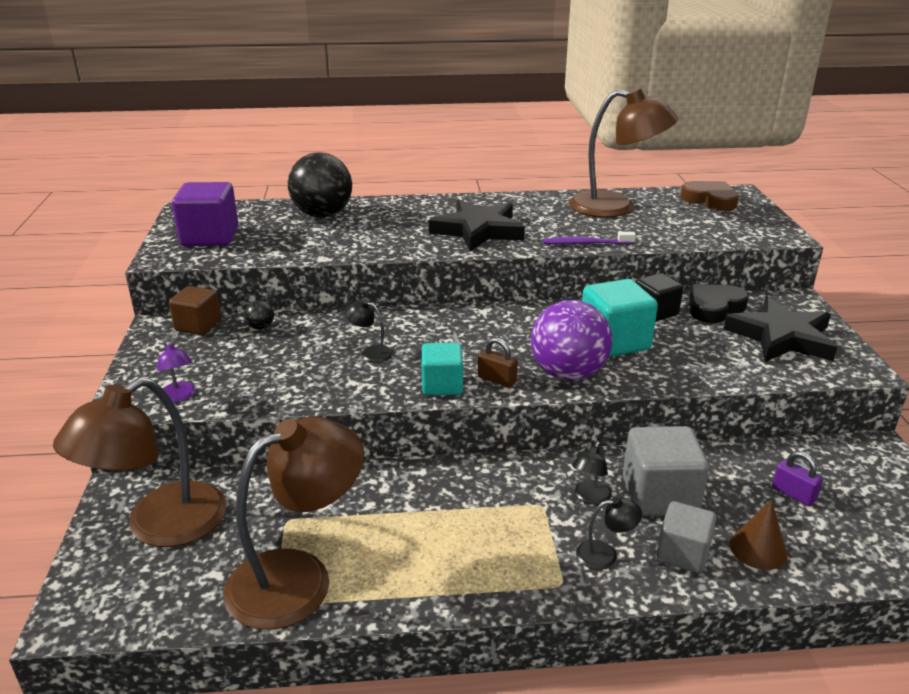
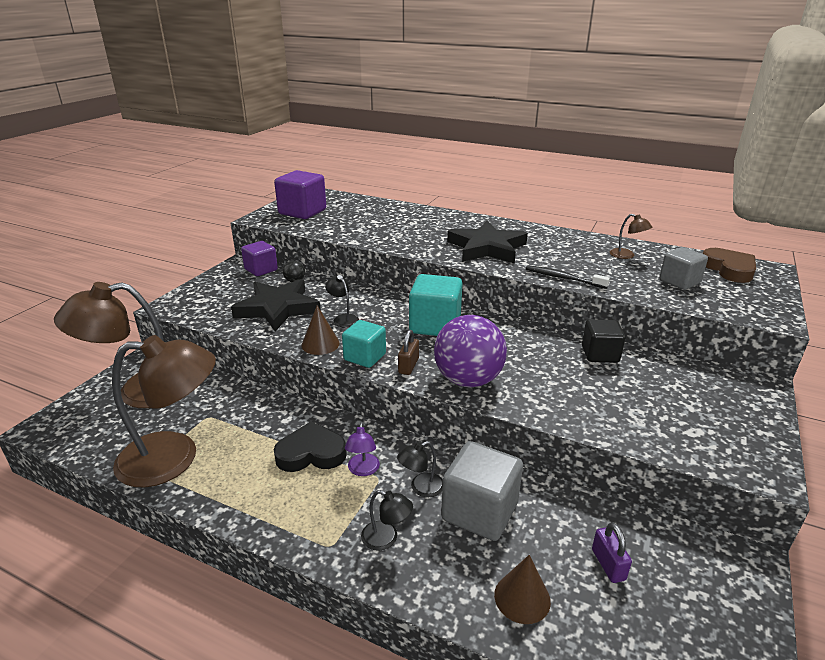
camera: 30 degrees right, 0 degrees up
purple lamp [157,341,196,402] -> purple lamp moved to [345,422,380,476]
brown cube [169,286,221,335] -> purple cube [241,241,278,276]
black ball [288,152,352,218] -> none
brown padlock [478,338,518,387] -> brown padlock turned 45 degrees clockwise [398,330,419,375]
purple toothbrush [543,232,636,245] -> black toothbrush [526,265,610,289]
brown lamp [569,88,678,218] -> brown lamp [610,214,652,259], size x0.41
turquoise cube [582,279,658,357] -> turquoise cube moved to [409,274,463,336]
grey cube [657,501,717,573] -> grey cube moved to [659,247,708,290]
black heart [689,284,749,323] -> black heart moved to [274,421,347,472]
black star [724,296,837,362] -> black star moved to [231,279,320,332]
none -> brown cone [302,306,340,355]

